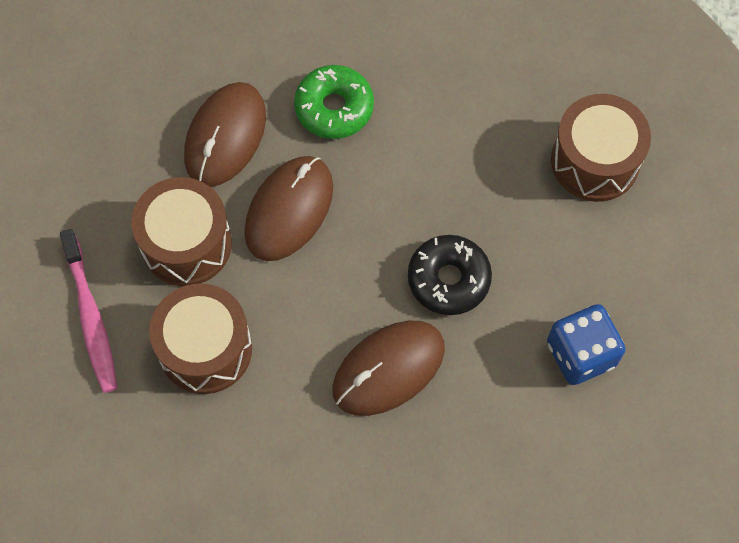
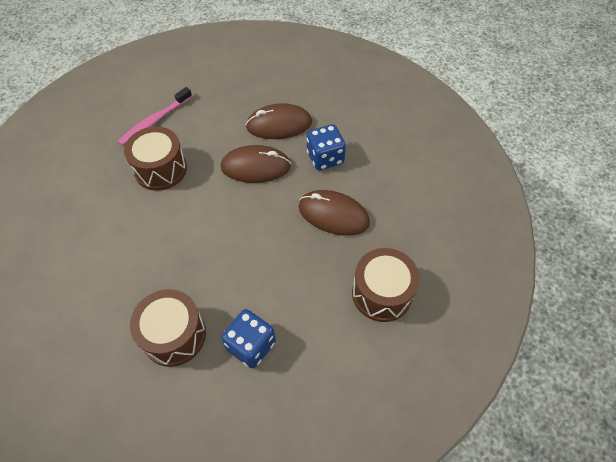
camera: 60 degrees right, 10 degrees down
brown drum [131,177,232,286] -> brown drum moved to [130,289,206,367]
green donut [294,65,374,139] -> blue dice [307,124,346,170]
brown mouse [332,321,445,416] -> brown mouse moved to [298,190,370,236]
black donut [408,235,492,315] -> none

